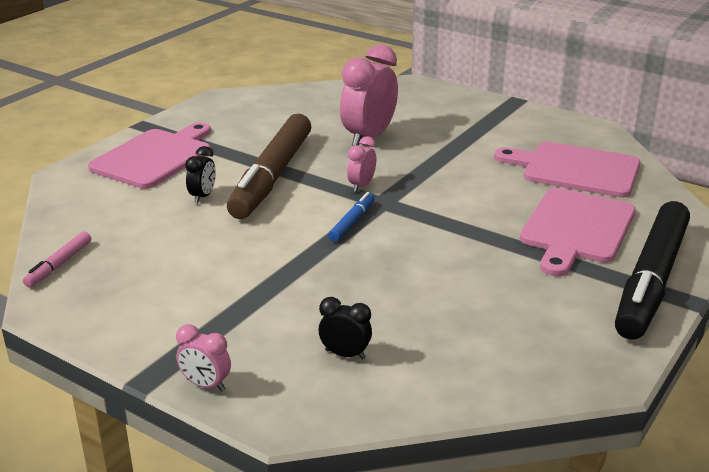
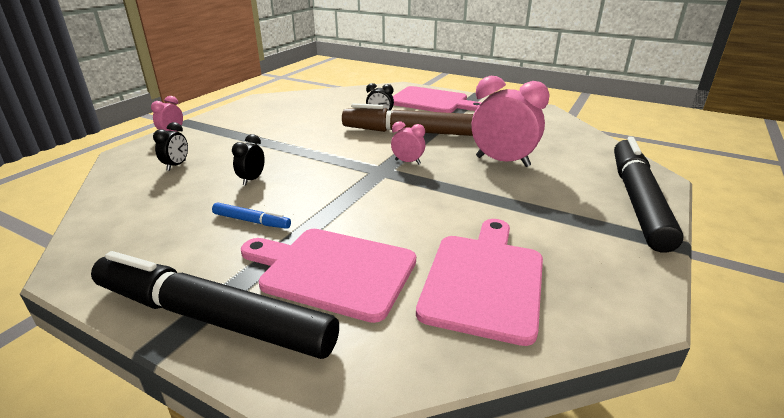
camera: 85 degrees right, 0 degrees up
pink marker [23,231,91,287] -> none
blue marker [328,192,375,242] -> blue marker moved to [212,202,291,229]
none -> black clock [232,134,265,186]
none -> black marker [614,137,684,253]

